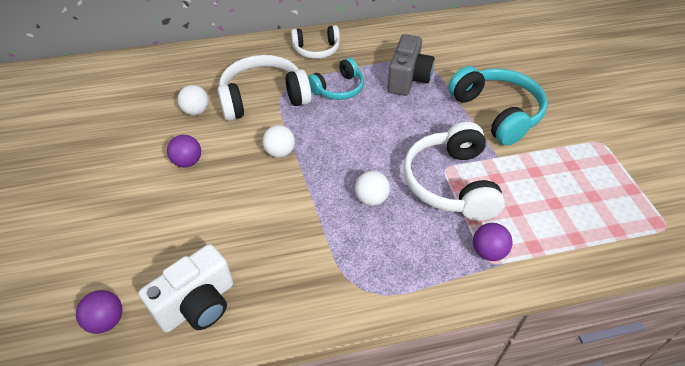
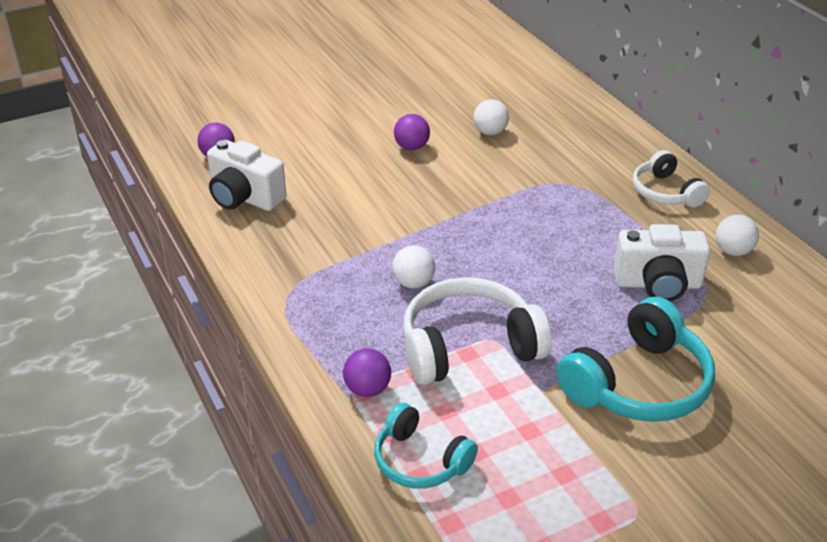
camera: 75 degrees right, 10 degrees down
white headphones [218,55,312,121] -> none
white ball [263,125,295,158] -> white ball moved to [716,215,759,256]
turquoise headphones [308,58,364,100] -> turquoise headphones moved to [374,402,478,489]
grey camera [387,34,434,96] -> white camera [614,224,710,301]

